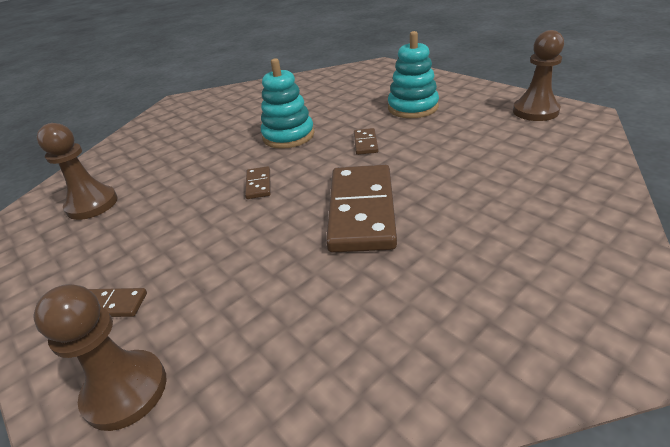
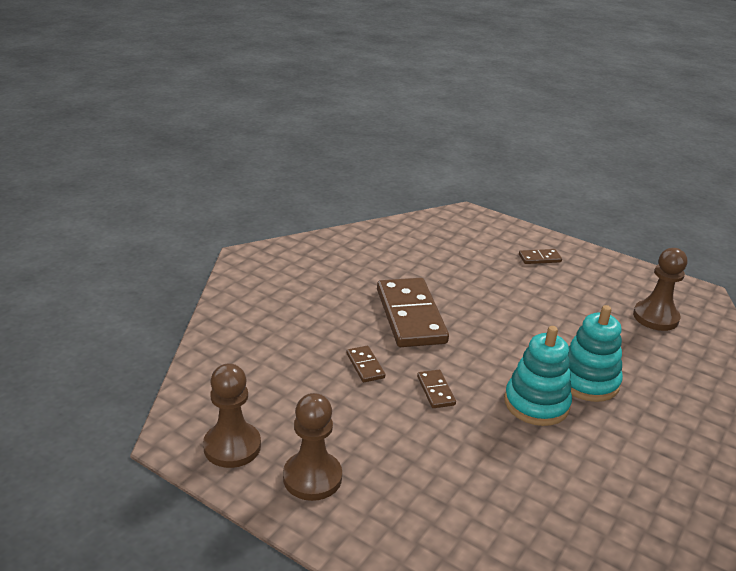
camera: 160 degrees right, 5 degrees down
brown pawn [33,284,166,431] -> brown pawn moved to [283,393,342,501]
brown domino [245,166,271,199] -> brown domino moved to [347,346,385,382]
turquoise stacking toy [388,31,439,118] -> turquoise stacking toy moved to [568,305,623,402]

